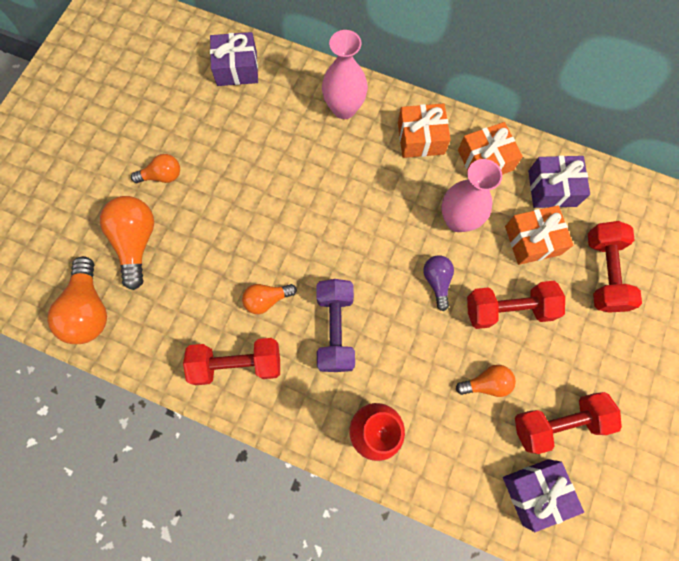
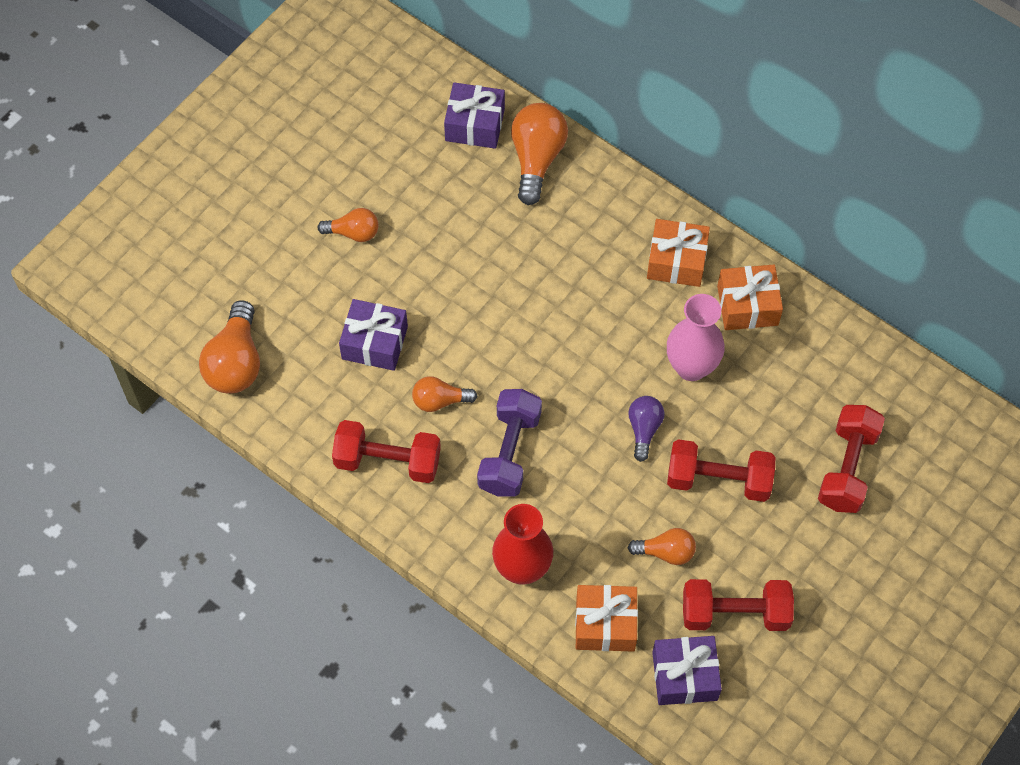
camera: 15 degrees right, 10 degrees down
orange light bulb [100,196,154,290] -> orange light bulb moved to [511,103,568,205]
pink vase [322,30,368,119] -> none
orange gift [505,205,574,265] -> orange gift moved to [575,585,638,652]
purple gift [528,156,590,208] -> purple gift moved to [339,299,408,371]

